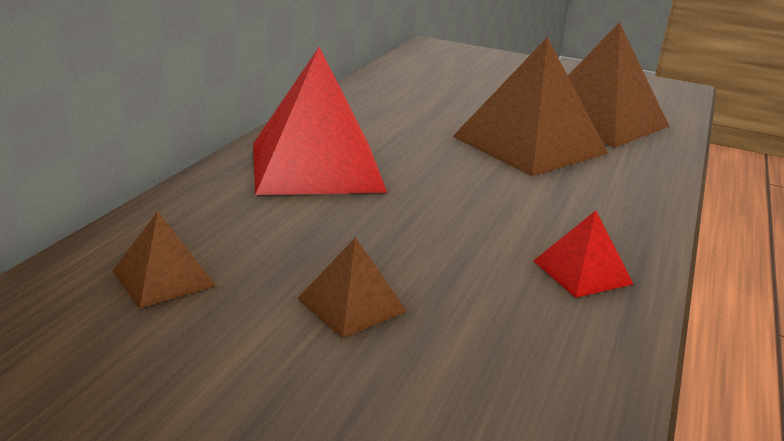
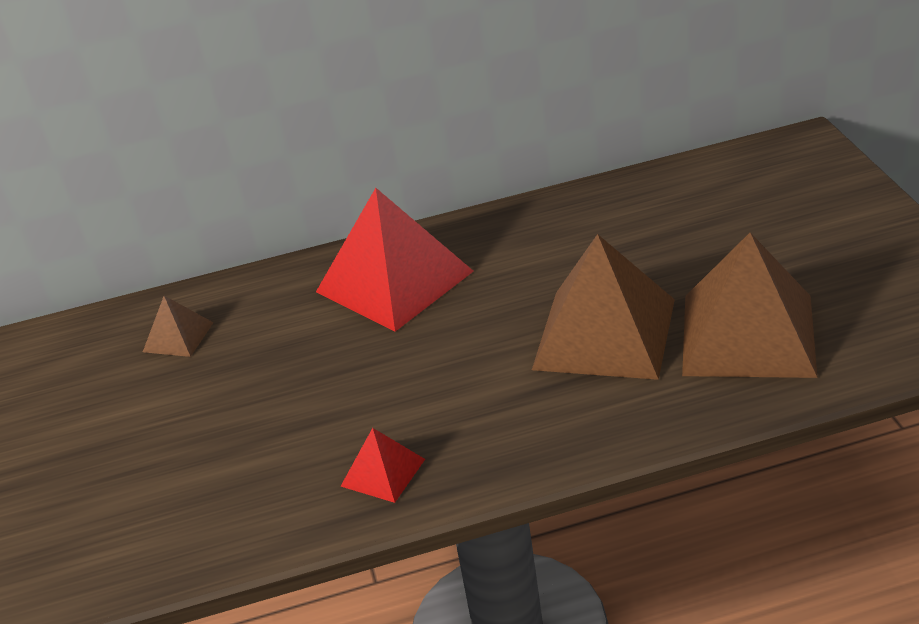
camera: 60 degrees right, 10 degrees up
brown pyramid [297,237,407,338] -> none

